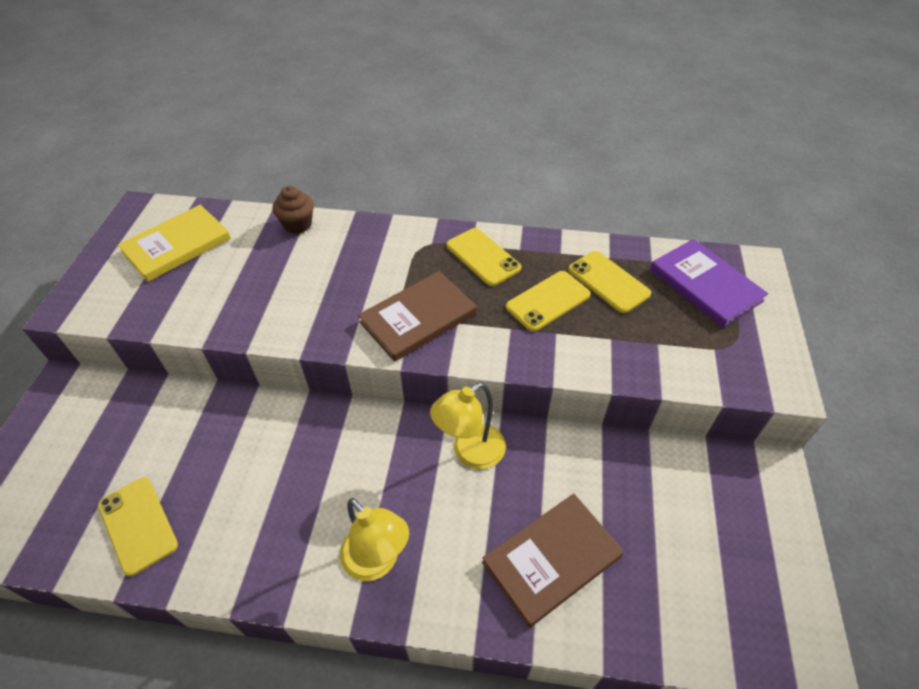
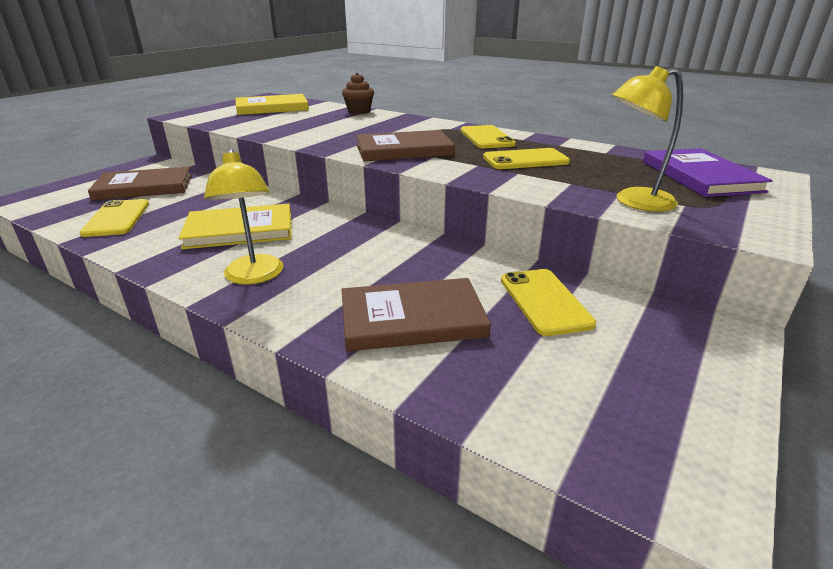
camera: 25 degrees right, 20 degrees down
yellow lamp [430,383,506,469] -> yellow lamp moved to [612,66,683,212]
yellow phone [568,251,651,313] -> yellow phone moved to [501,269,596,336]
none -> brown book [88,167,192,200]
none -> yellow book [178,204,292,249]

